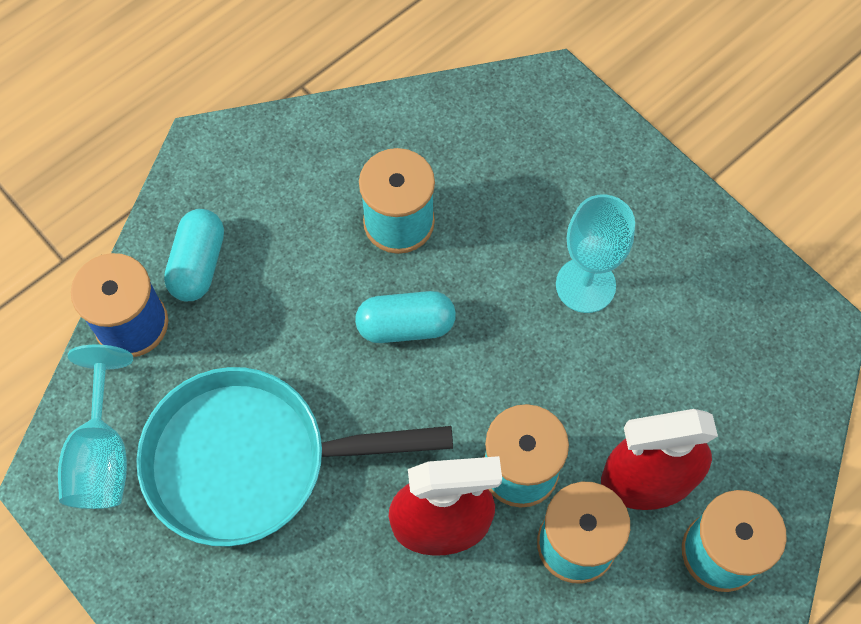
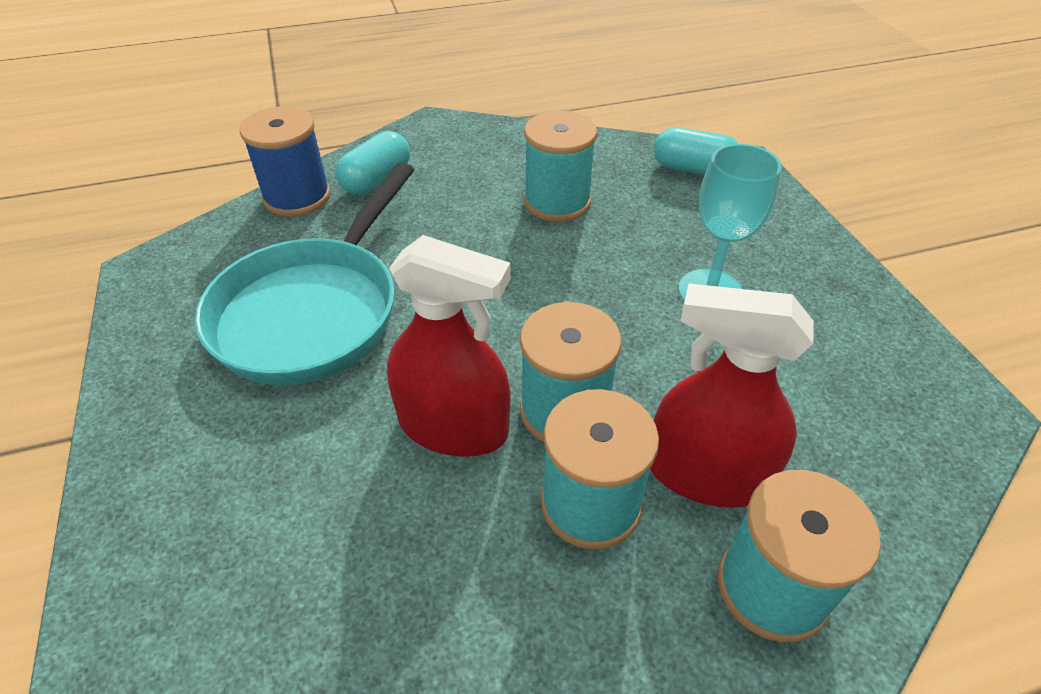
camera: 25 degrees right, 20 degrees down
turquoise goblet [58,344,133,509] -> none
turquoise pan [136,367,453,547] -> turquoise pan turned 90 degrees counterclockwise [195,162,414,385]
turquoise capsule [355,291,456,343] -> turquoise capsule moved to [654,127,738,175]

